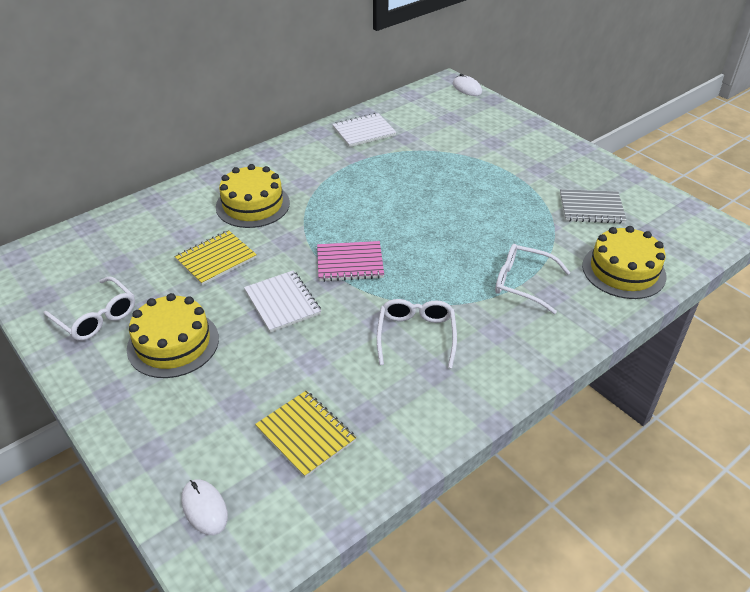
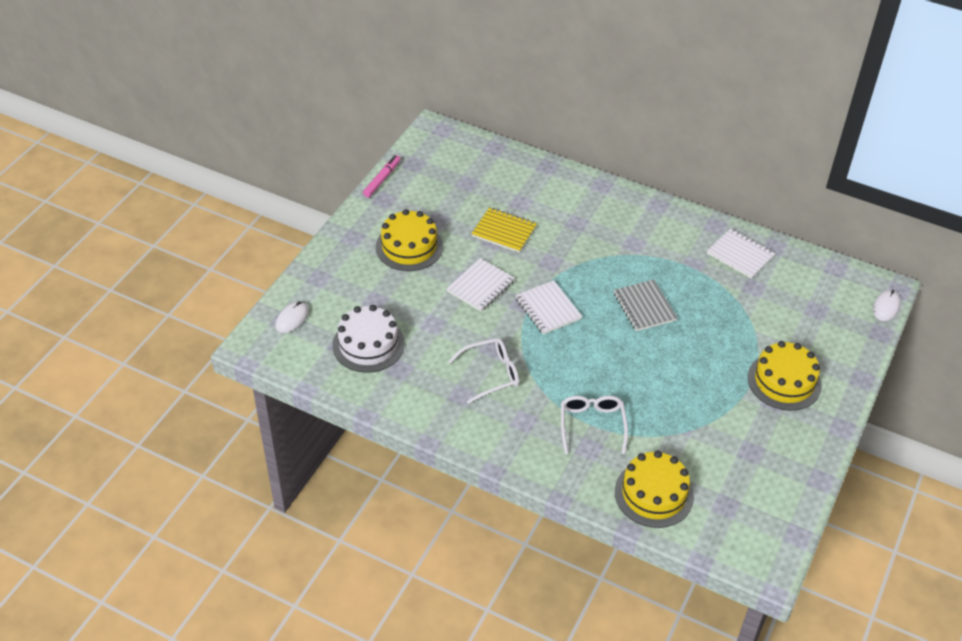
camera: 65 degrees right, 5 degrees up
white glasses [44,276,135,341] -> none
yellow cake [216,164,290,228] -> yellow cake moved to [748,341,822,411]
yellow notebook [255,391,356,478] -> white cake [332,305,405,373]
pink notebook [317,241,384,282] -> white notebook [515,280,582,334]
grey notebook [560,189,626,224] -> grey notebook moved to [614,279,678,331]
none -> pink marker [363,155,400,197]

